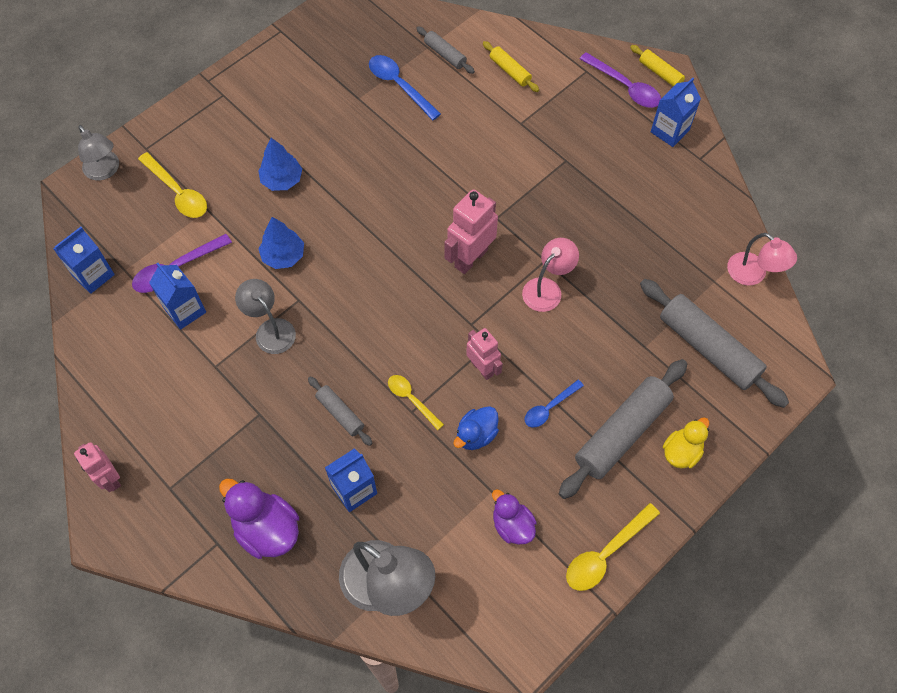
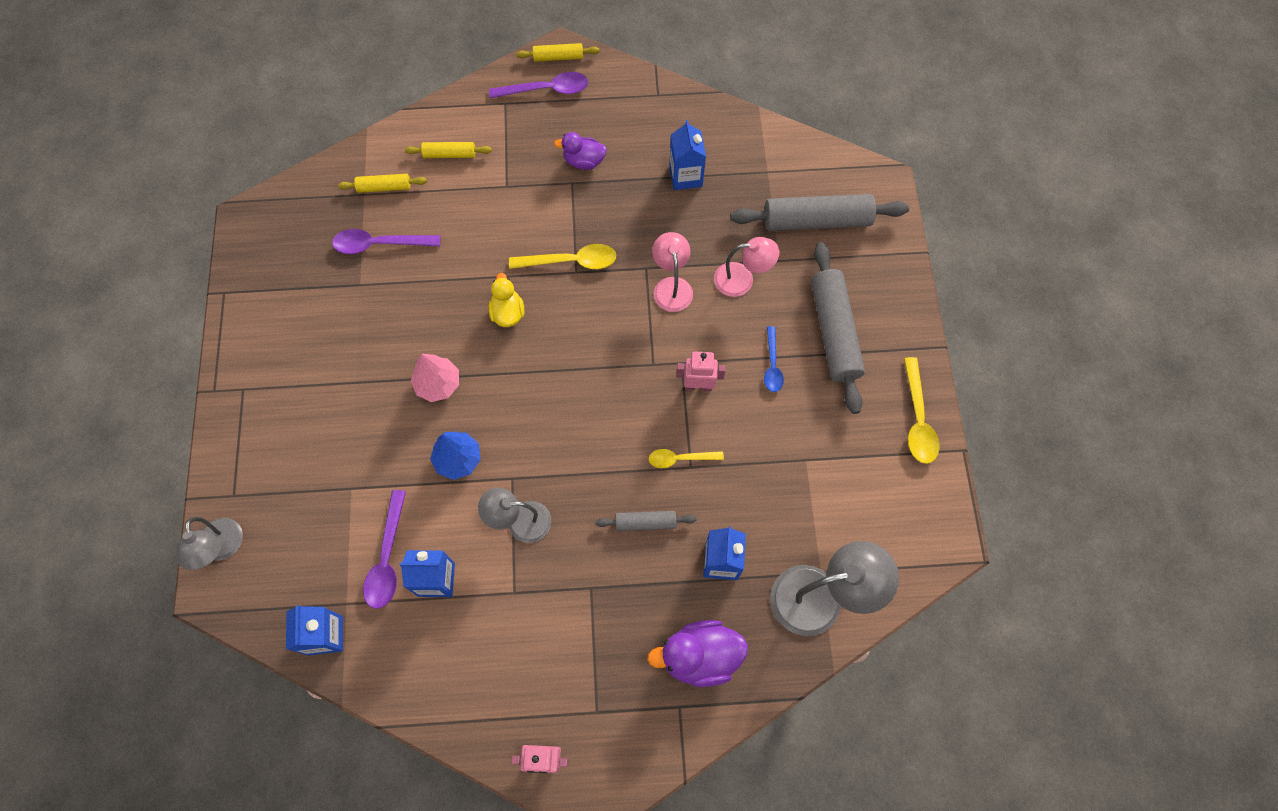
camera: 50 degrees left, 5 degrees up
grey lamp [78,125,119,180] -> grey lamp turned 75 degrees clockwise [177,517,243,570]
yellow spoon [138,152,207,218] -> yellow spoon moved to [509,244,616,269]
blue tree [258,138,302,191] -> none
blue spoon [369,55,441,120] -> purple spoon [332,229,440,254]
grey rolling pin [416,26,475,74] -> yellow rolling pin [338,174,427,193]
pink robot [444,189,498,274] -> none
blue duck [454,406,499,450] -> none
purple duck [492,489,537,545] -> purple duck moved to [554,132,607,170]
blue carton [651,77,701,147] -> blue carton moved to [669,120,706,190]
yellow duck [663,417,709,469] -> yellow duck moved to [488,273,525,327]
pink lamp [727,233,797,285] -> pink lamp moved to [714,237,779,297]
none -> pink tree [411,354,459,402]

